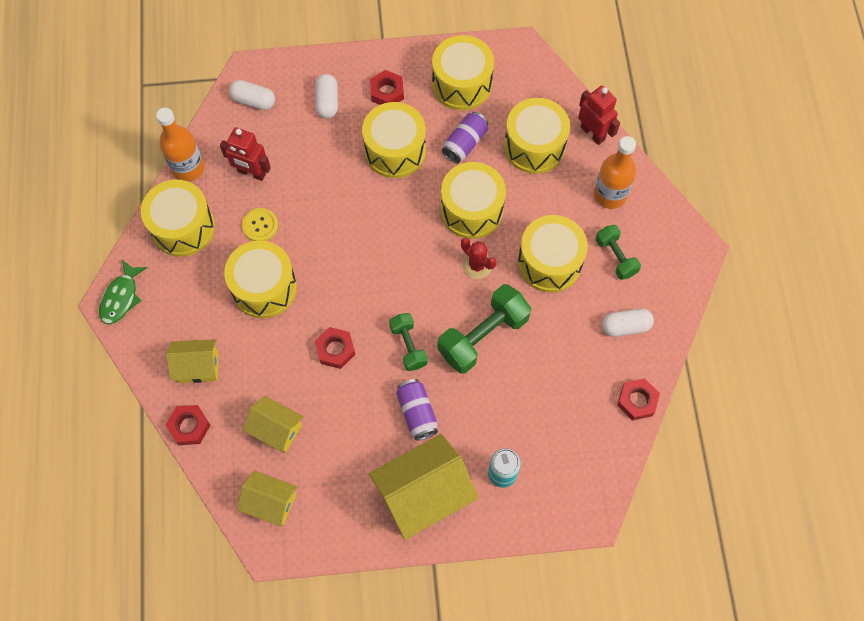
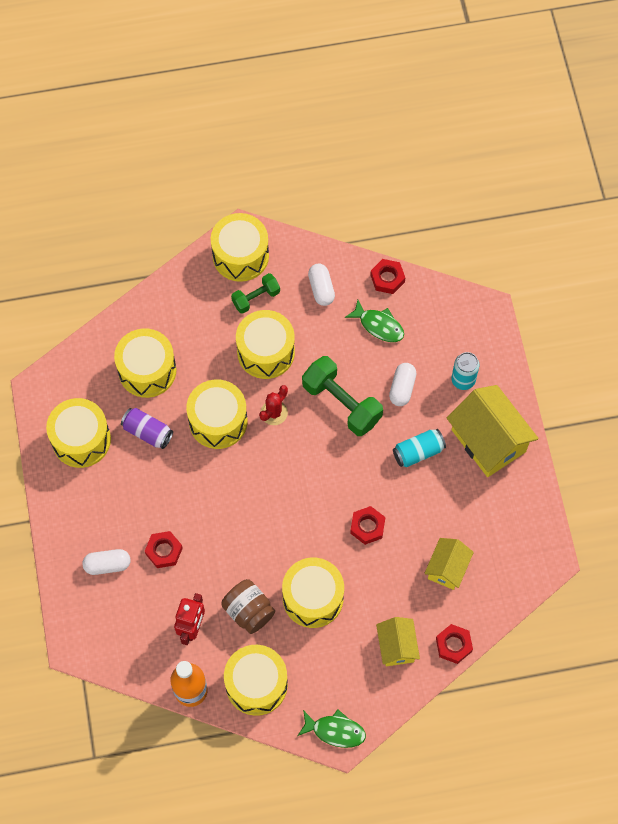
camera: 95 degrees left, 0 degrees up
white capsule [229,80,275,110] -> white capsule moved to [389,363,416,406]
yellow house [237,470,297,527] -> none
yellow button [242,208,278,241] -> brown jar [221,579,275,634]
yellow drum [362,102,426,178] -> yellow drum moved to [211,213,269,282]
red nut [370,70,404,105] -> red nut moved to [145,531,183,568]
green dumbbell [389,313,428,371] -> none
purple can [396,379,438,441] -> turquoise can [393,429,446,467]
red robot [578,86,620,145] -> none
orange bottle [594,136,636,209] -> none
none -> green fish [345,300,404,342]

